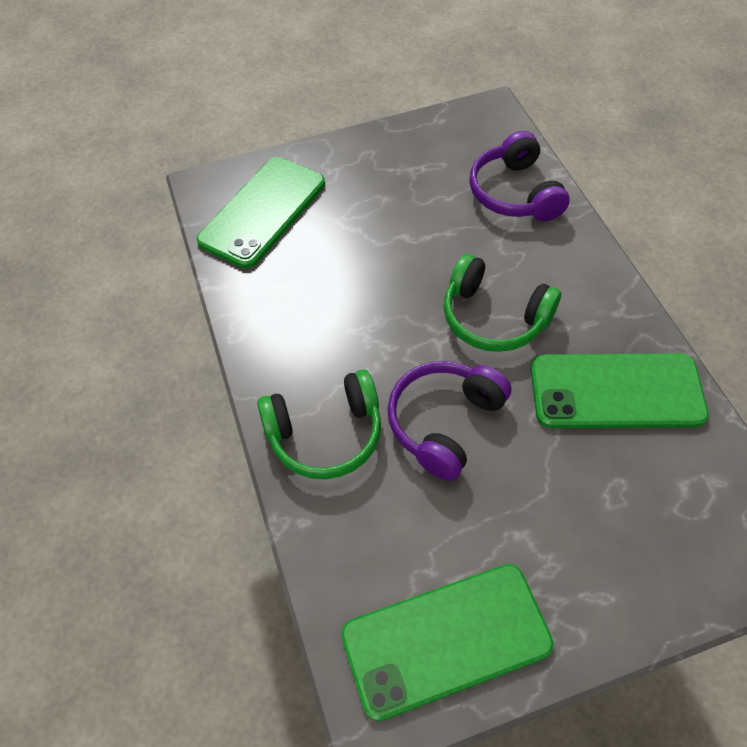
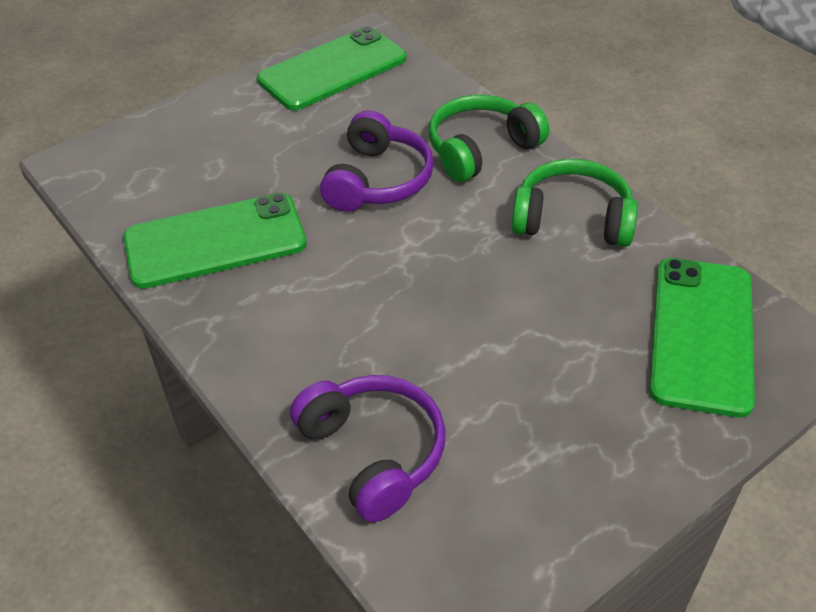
camera: 160 degrees right, 10 degrees down
green headphones [444,254,561,352] -> green headphones moved to [512,159,638,247]

